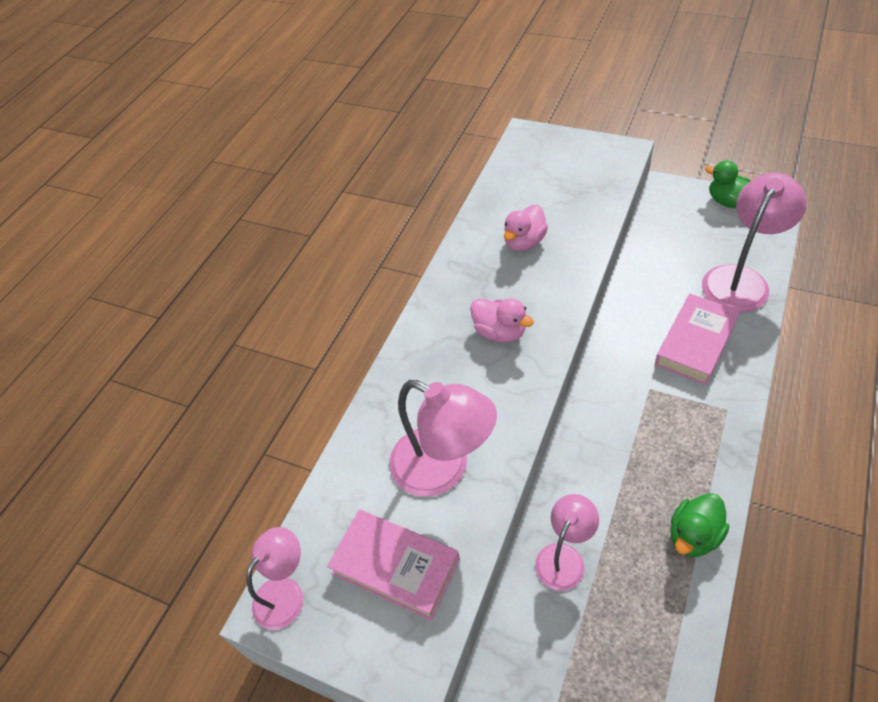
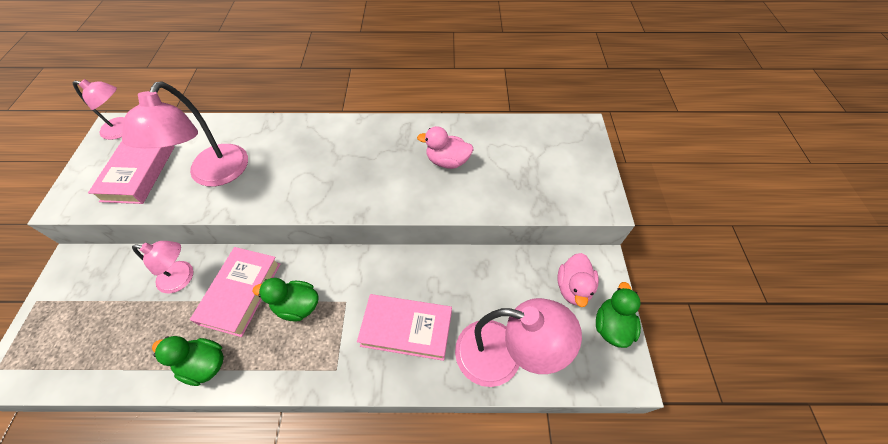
camera: 60 degrees right, 5 degrees up
pink duck [470,298,534,343] -> pink duck moved to [558,253,599,307]
none -> pink book [190,247,280,337]
none -> green duck [253,278,319,322]

